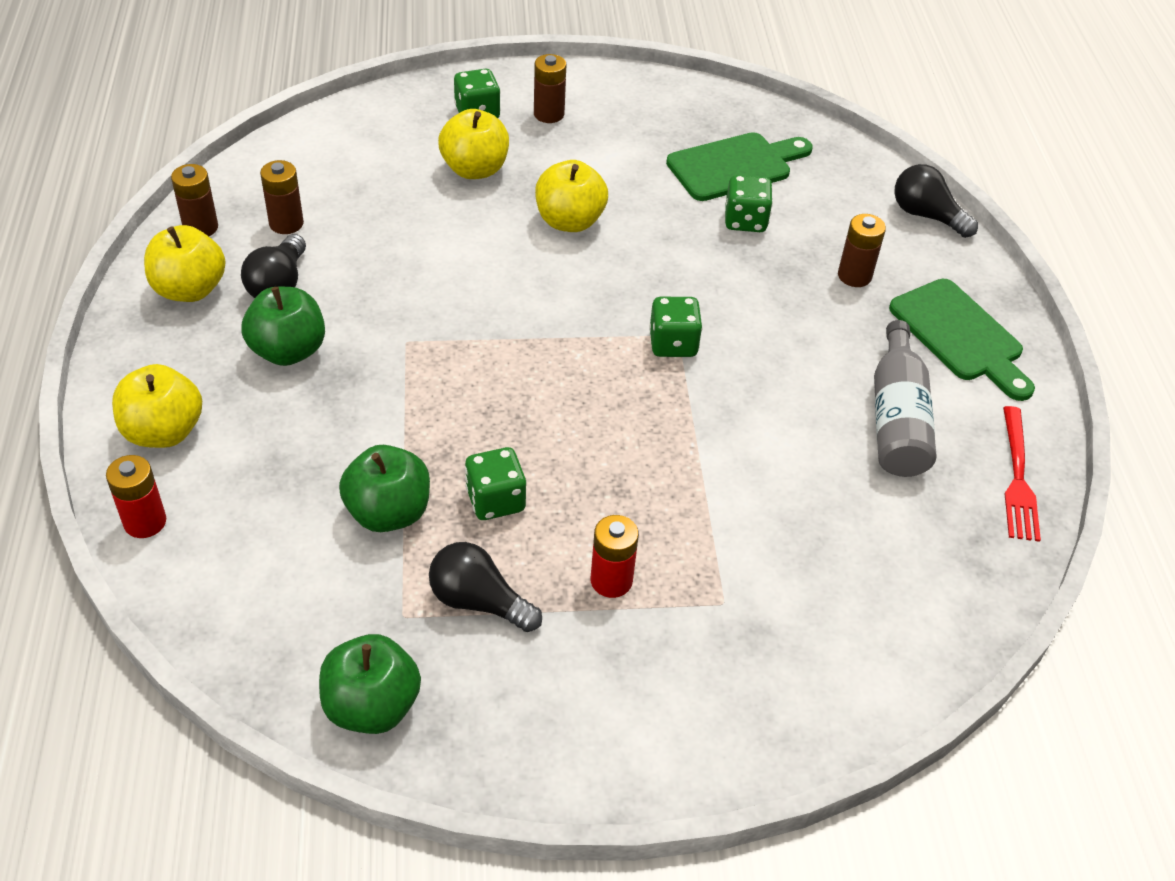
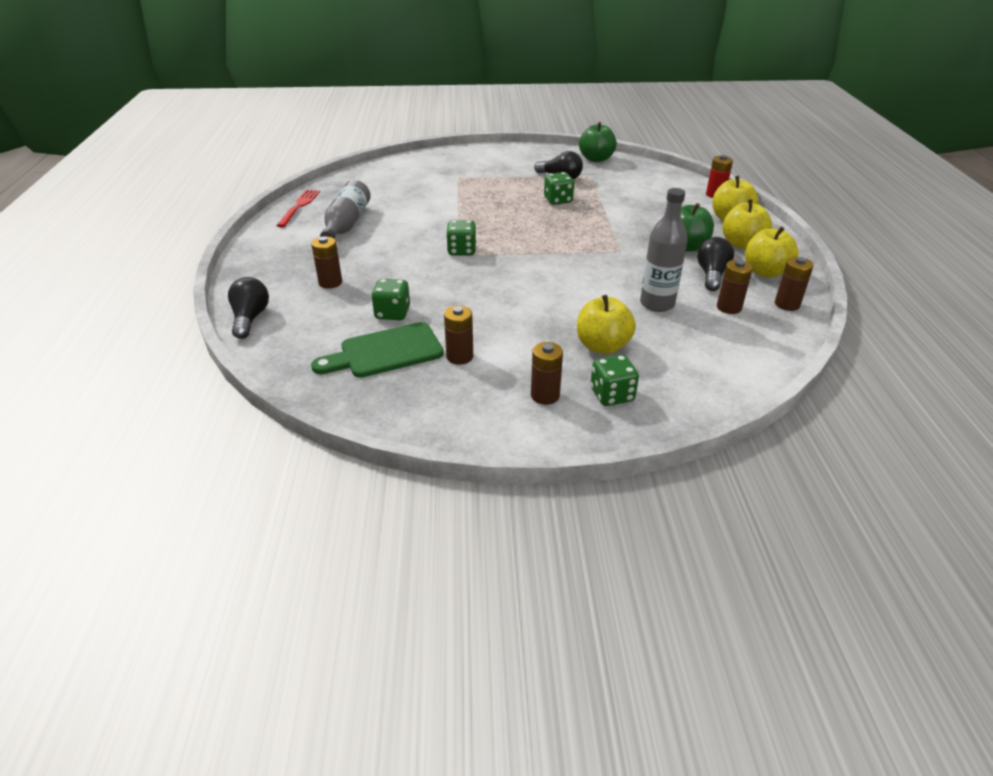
camera: 175 degrees left, 10 degrees down
green apple [339,445,430,532] -> none
yellow apple [535,160,608,232] -> yellow apple moved to [722,199,772,249]
red battery [591,515,639,598] -> none
green cutting board [889,279,1035,401] -> none
black light bulb [895,164,978,238] -> black light bulb turned 135 degrees counterclockwise [228,277,269,339]
none -> brown battery [444,305,473,365]
none -> grey bottle [640,188,688,312]

